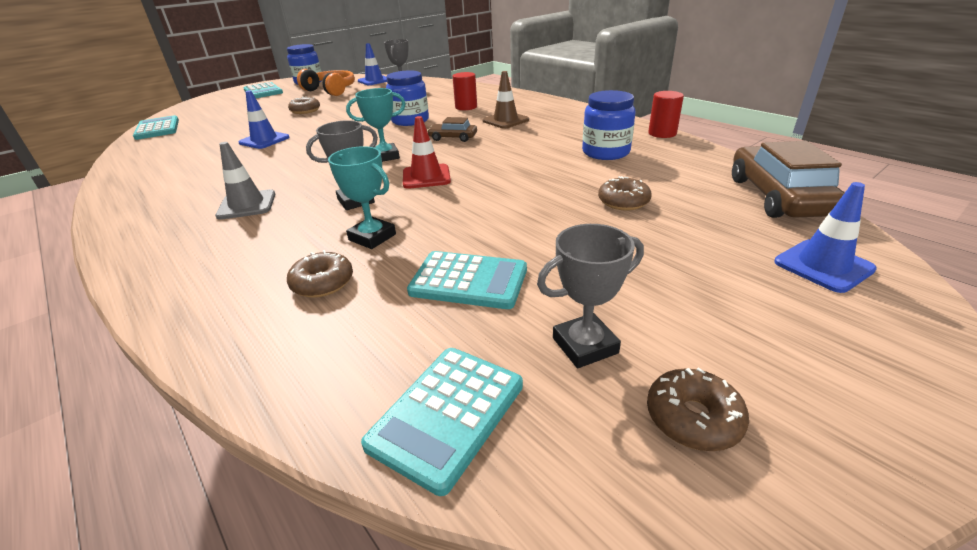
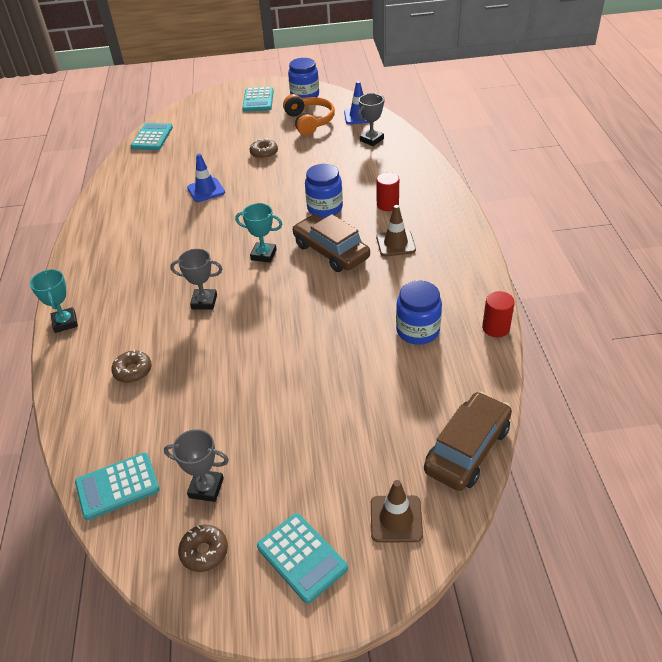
camera: 35 degrees right, 10 degrees up
grey traffic cone [215,142,276,220] -> none
turquoise trophy [328,146,396,249] -> turquoise trophy moved to [30,269,78,333]
red traffic cone [403,116,451,189] -> none
turquoise calculator [407,251,527,309] -> turquoise calculator moved to [257,513,348,604]
brown car [427,117,477,142] -> brown car [292,214,370,272], size x1.94
brown donut [598,176,652,210] -> none
blue traffic cone [774,182,877,293] -> brown traffic cone [371,480,423,543]

